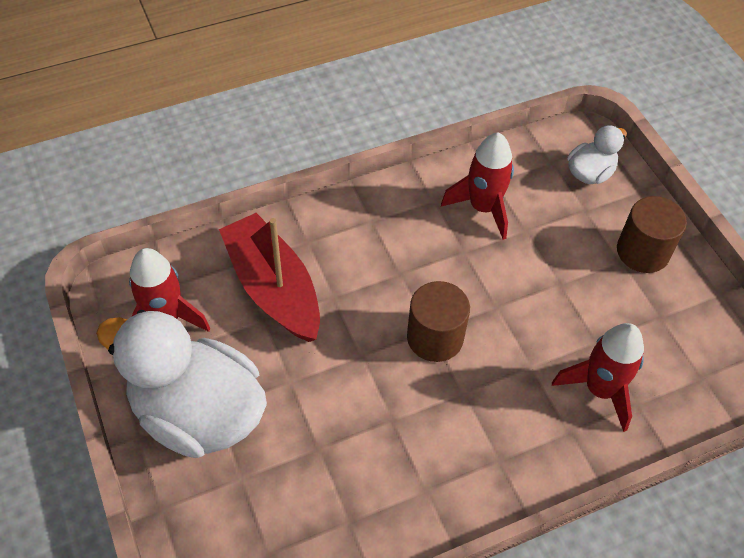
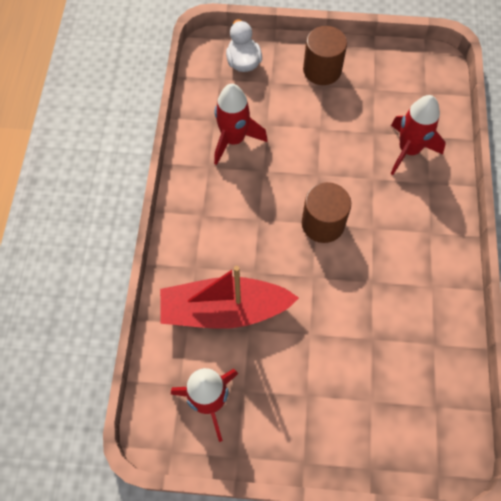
camera: 60 degrees left, 10 degrees up
white duck [96,310,267,458] -> none

